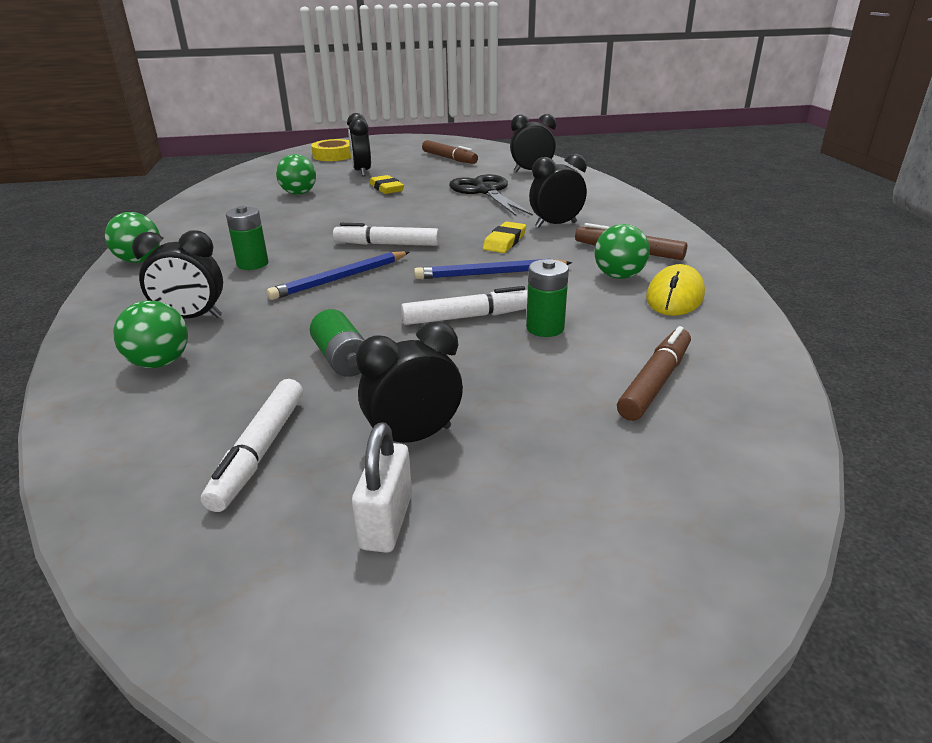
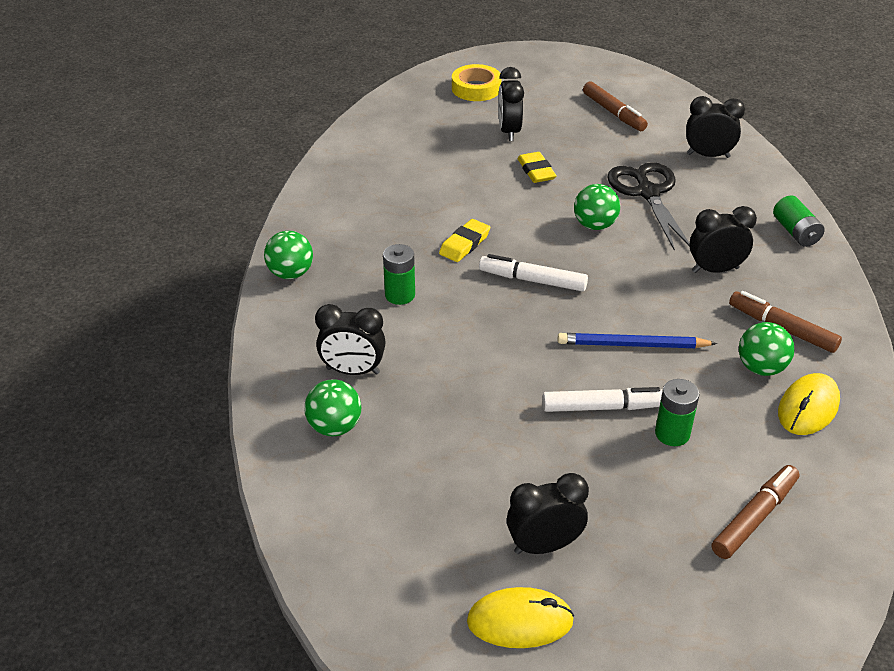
camera: 10 degrees right, 10 degrees up
white marker [201,379,303,512] -> none
blue pencil [266,251,409,300] -> none
green ball [276,154,316,195] -> green ball moved to [574,184,620,230]
green battery [310,309,365,377] -> green battery moved to [773,195,825,247]
white padlock [352,422,412,553] -> yellow mouse [467,587,574,648]
yellow eraser [483,221,526,253] -> yellow eraser moved to [439,219,490,262]

